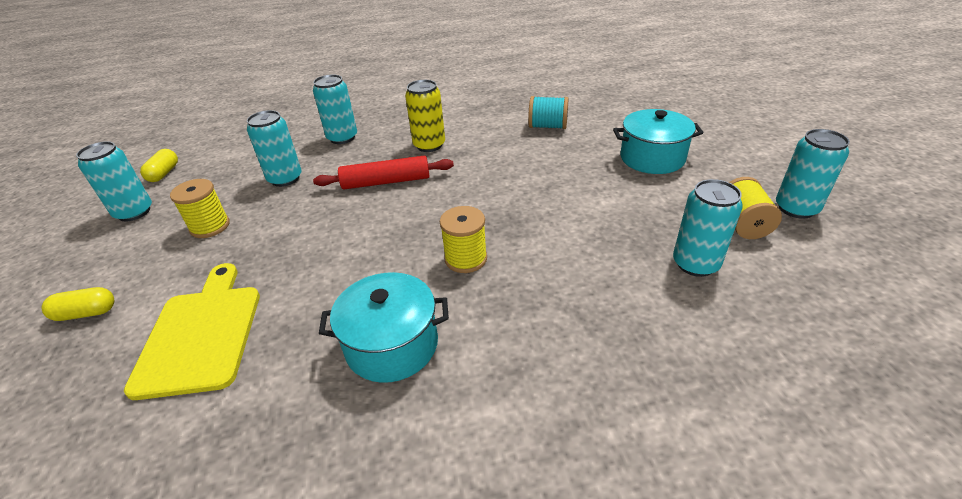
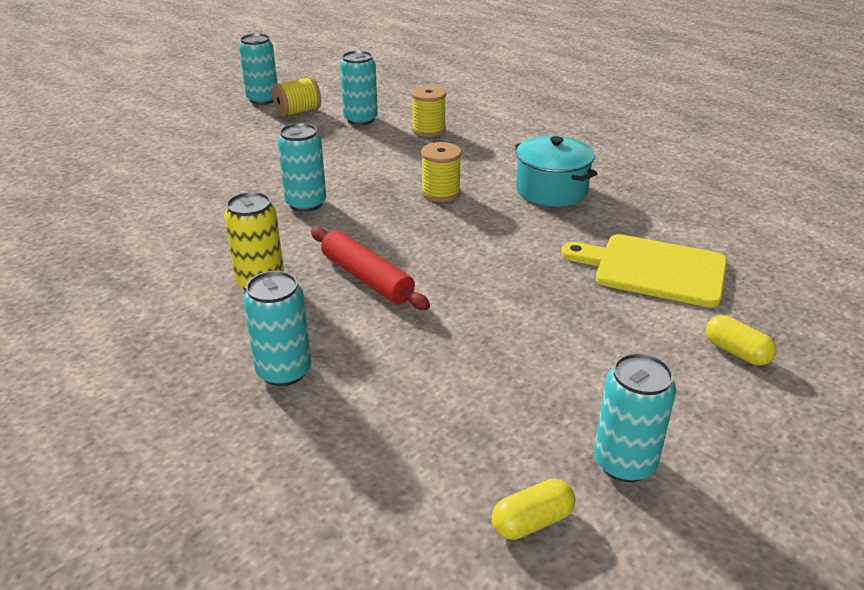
camera: 125 degrees left, 5 degrees down
yellow cutting board [124,263,260,400] -> yellow cutting board turned 60 degrees clockwise [561,234,727,308]
yellow spool [170,179,230,238] -> yellow spool moved to [411,85,446,137]
turquoise can [247,110,302,187] -> turquoise can moved to [277,123,326,212]
turquoise spool [528,96,568,129] -> none
turquoise pot [613,109,703,174] -> none

